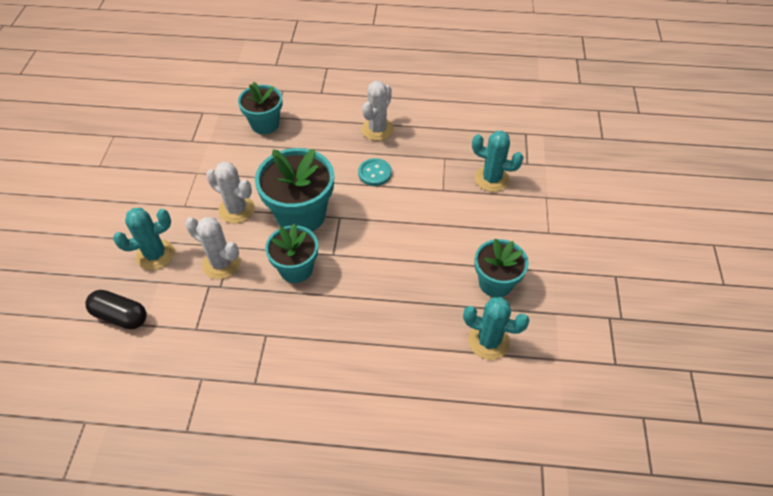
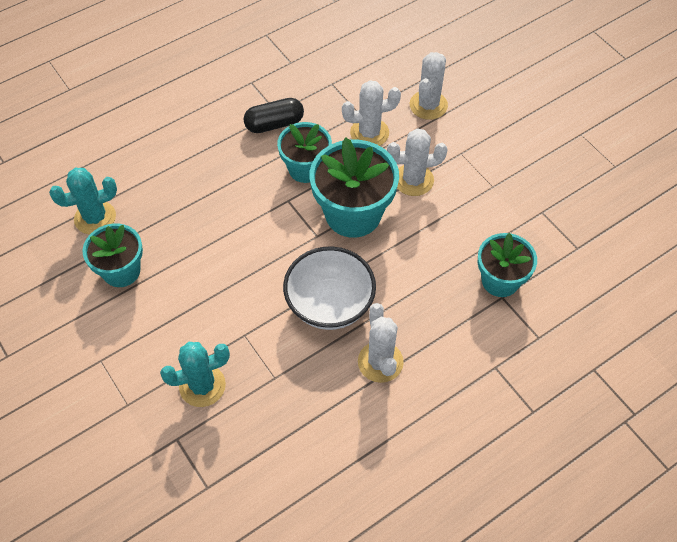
camera: 140 degrees right, 5 degrees up
black capsule [85,290,147,329] -> black capsule moved to [244,98,304,133]
turquoise cactus [113,208,175,270] -> white cactus [410,52,448,120]
turquoise button [358,158,392,186] -> white bowl [283,246,376,330]

